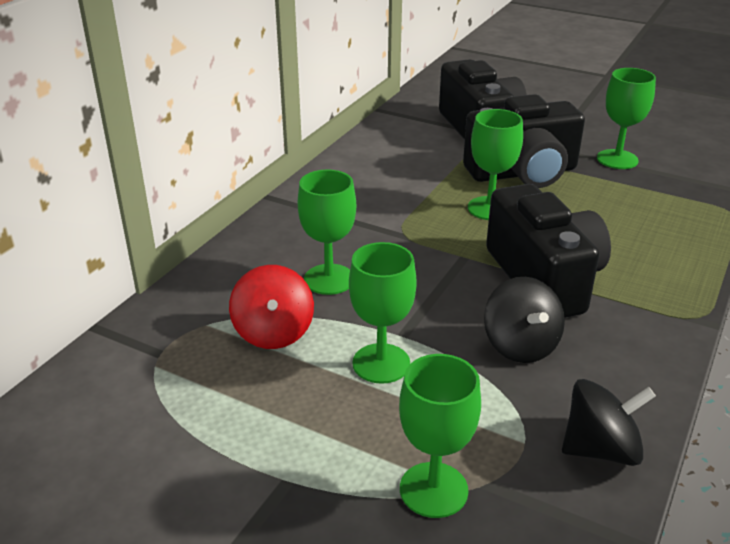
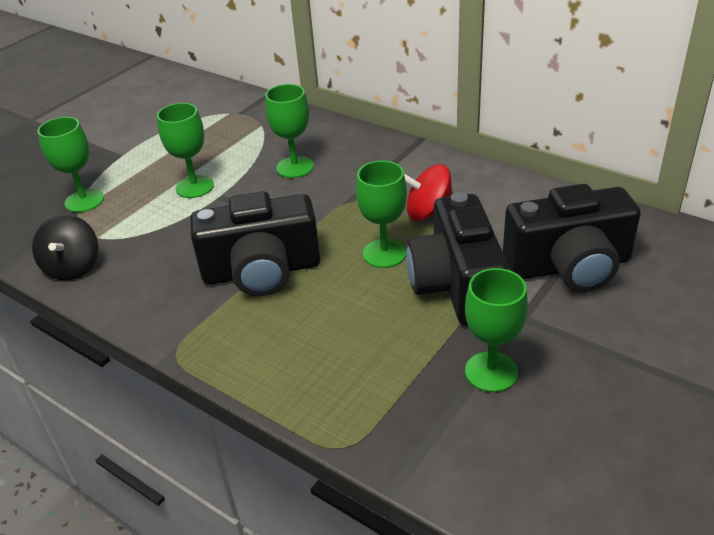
camera: 100 degrees right, 5 degrees up
red spinning top [229,265,314,349] -> red spinning top moved to [404,164,453,221]
black spinning top [484,277,565,363] -> none

